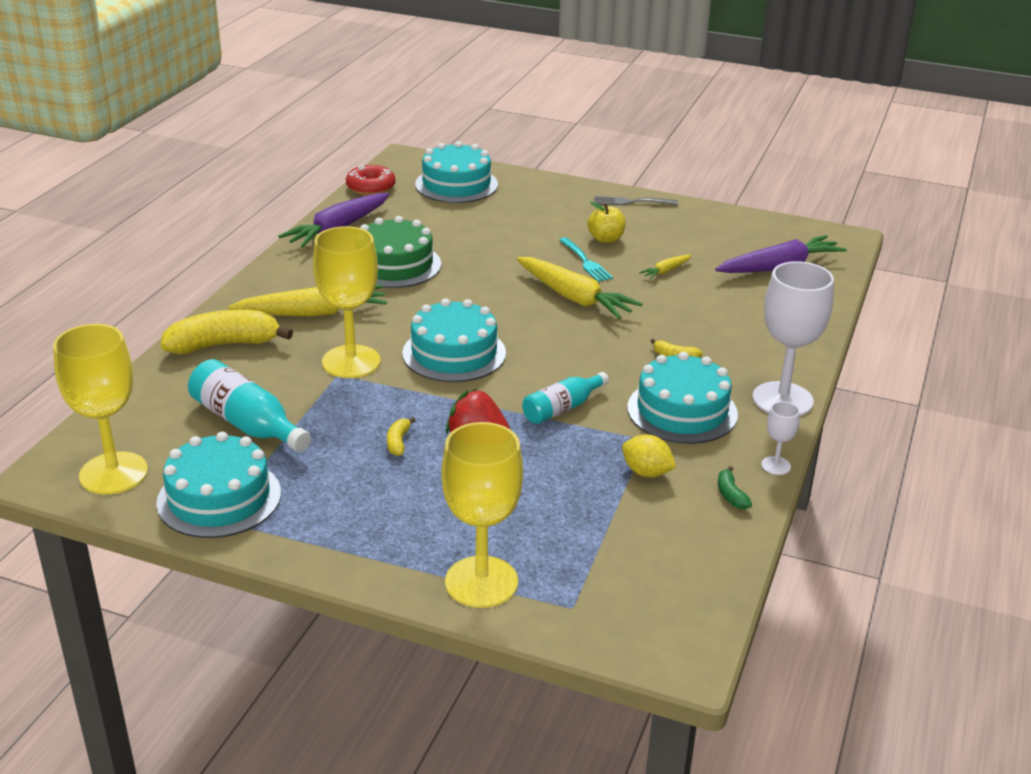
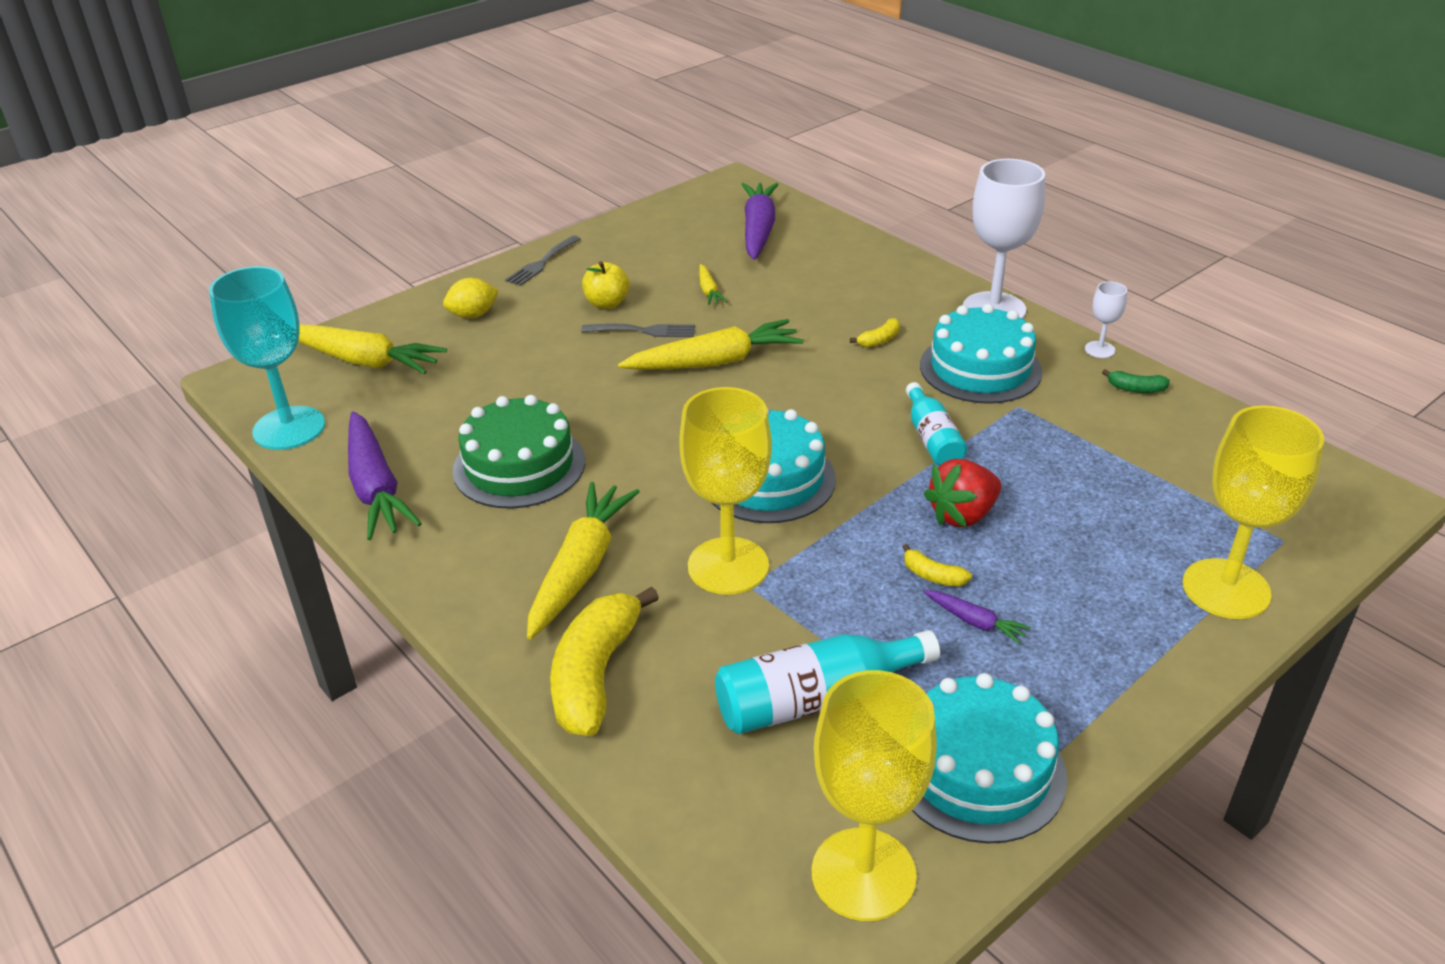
camera: 60 degrees left, 5 degrees up
red donut [346,165,396,195] -> turquoise goblet [209,266,325,450]
turquoise cake [415,141,498,203] -> yellow carrot [298,324,447,374]
turquoise fork [559,237,613,282] -> grey fork [581,324,695,337]
yellow lemon [622,434,676,477] -> yellow lemon moved to [443,278,499,318]
none -> purple carrot [923,590,1031,645]

